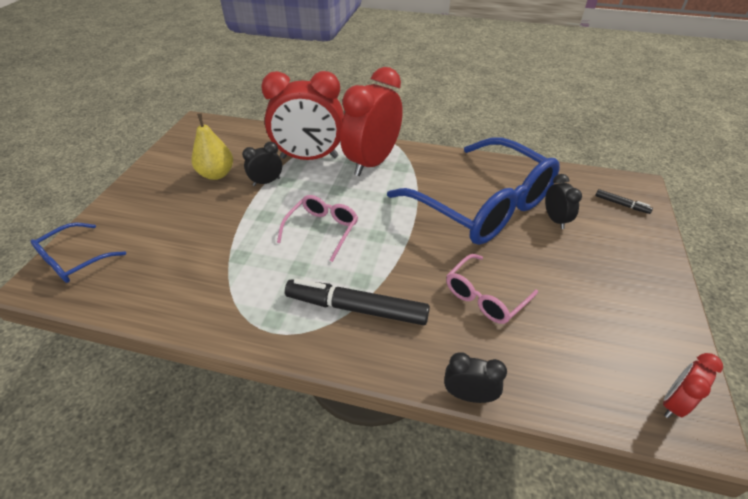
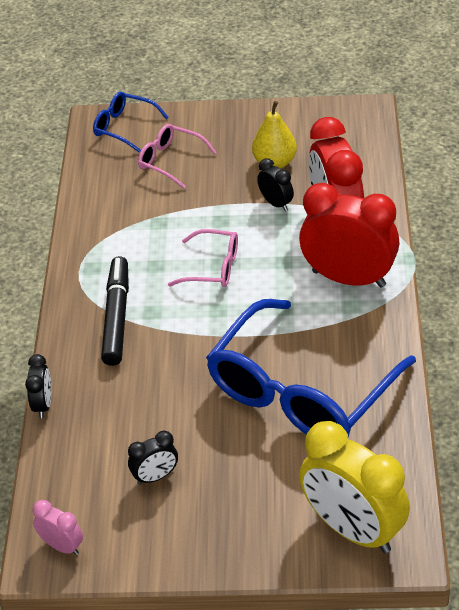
camera: 80 degrees right, 0 degrees up
pink glasses [446,254,538,324] -> pink glasses moved to [138,124,217,188]
black clock [545,174,582,229] -> black clock moved to [128,431,178,485]
black marker [595,189,653,214] -> yellow clock [299,421,410,553]
red clock [663,353,723,418] -> pink clock [33,500,83,555]

